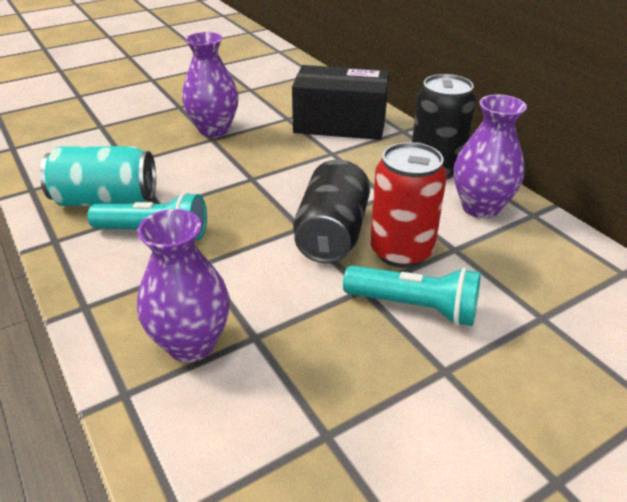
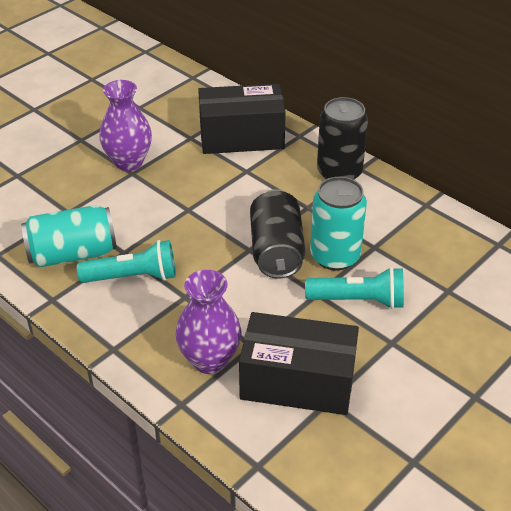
camera: 15 degrees left, 5 degrees up
red can [370,142,447,268] -> turquoise can [310,177,367,271]
purple vase [454,94,527,218] -> none
none -> black box [239,312,359,415]

